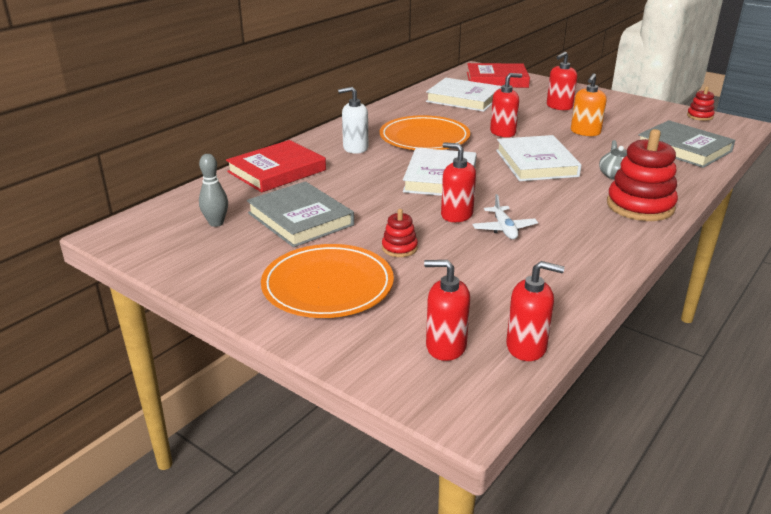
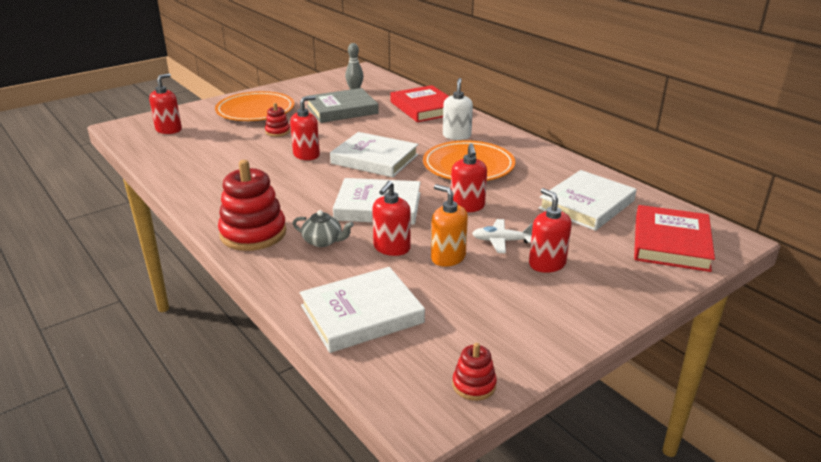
camera: 105 degrees right, 0 degrees up
white plane [473,194,538,239] -> white plane moved to [472,219,533,253]
red soap dispenser [506,261,565,361] -> red soap dispenser moved to [372,181,411,256]
grey book [638,120,735,168] -> white book [300,267,425,353]

